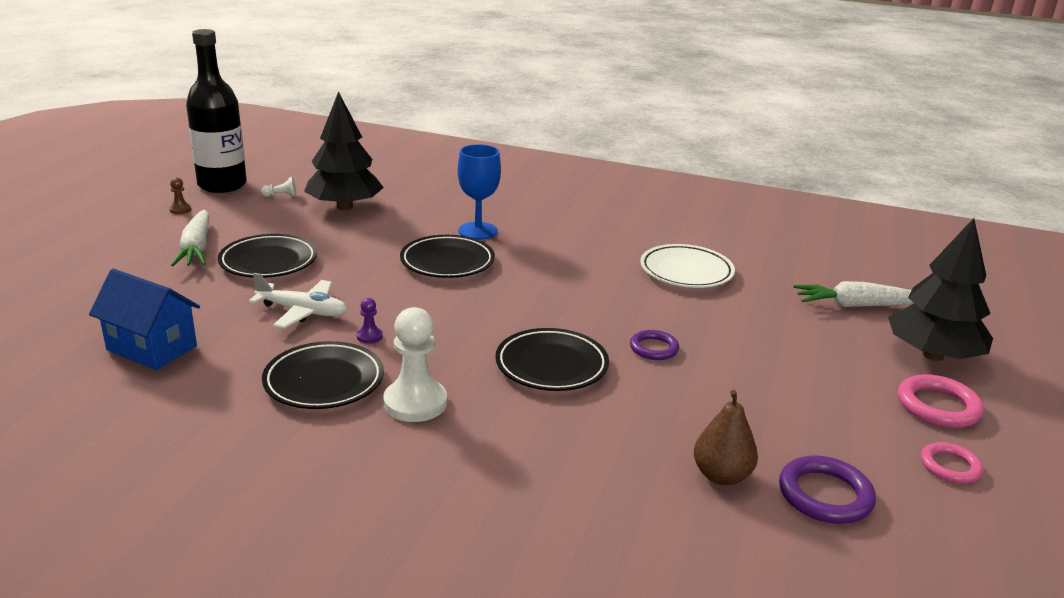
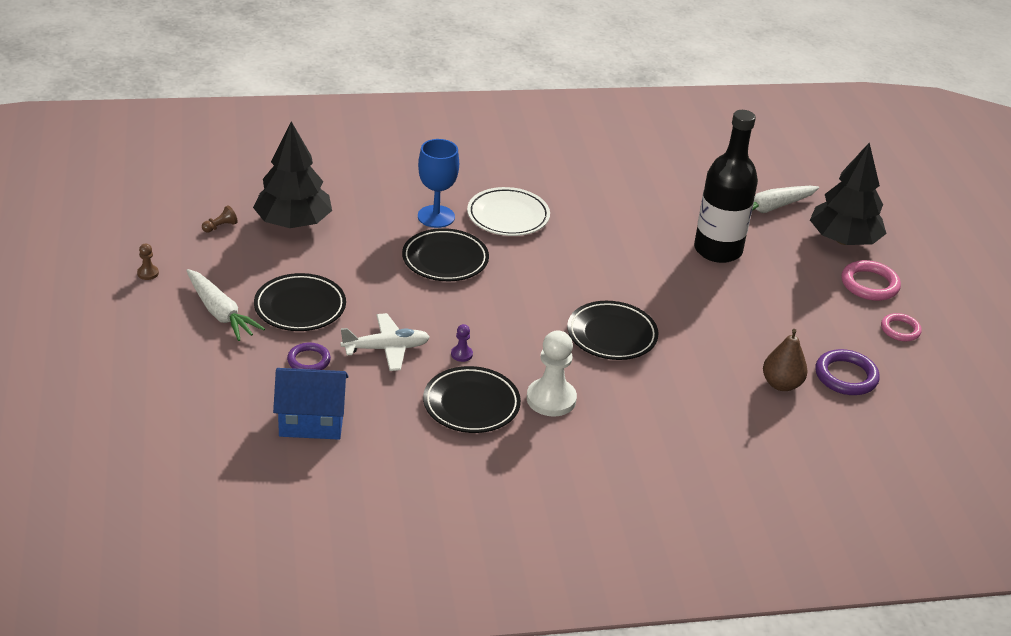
camera: 30 degrees left, 10 degrees up
black bottle [186,29,247,193] -> black bottle moved to [694,110,758,263]
white pawn [261,177,297,197] -> brown pawn [202,205,238,233]
purple ring [630,330,679,360] -> purple ring moved to [287,343,331,370]
white plate [640,244,735,288] -> white plate moved to [467,187,550,236]

